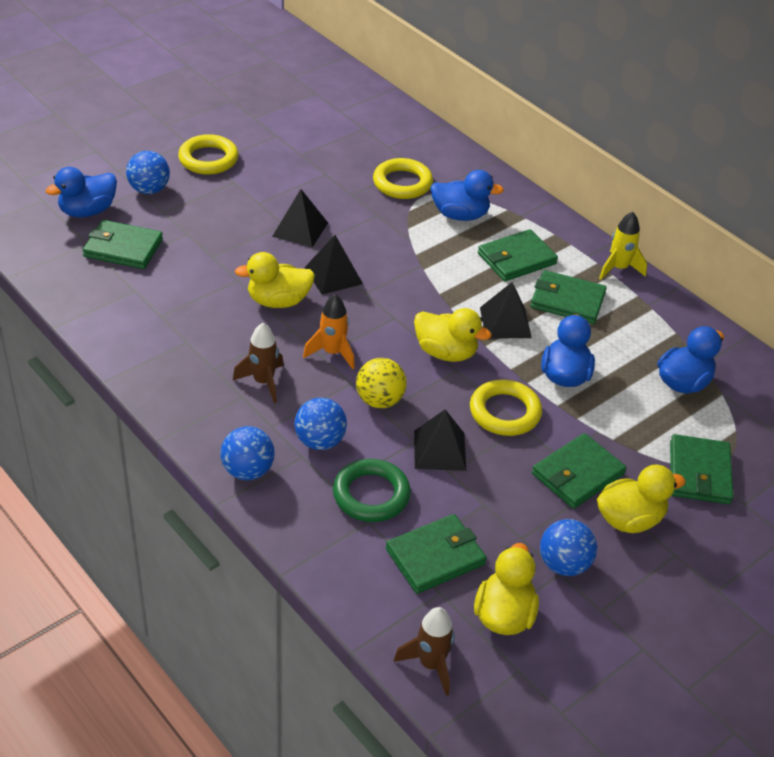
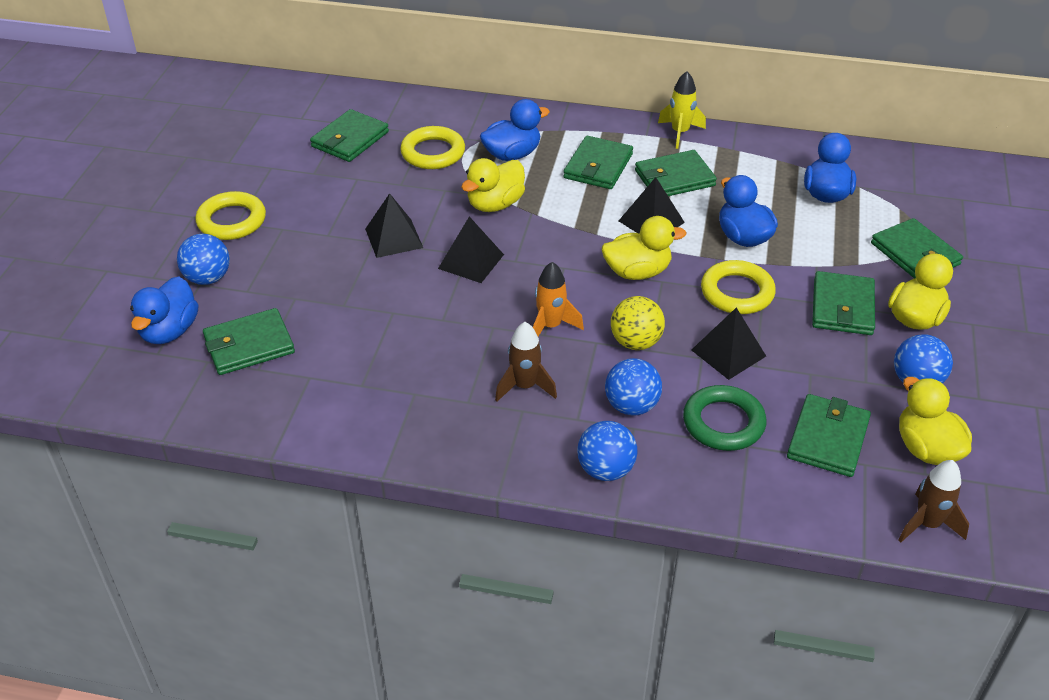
camera: 35 degrees left, 0 degrees up
yellow duck [235,252,315,308] -> yellow duck moved to [461,158,525,212]
none -> green wallet [310,109,389,162]

